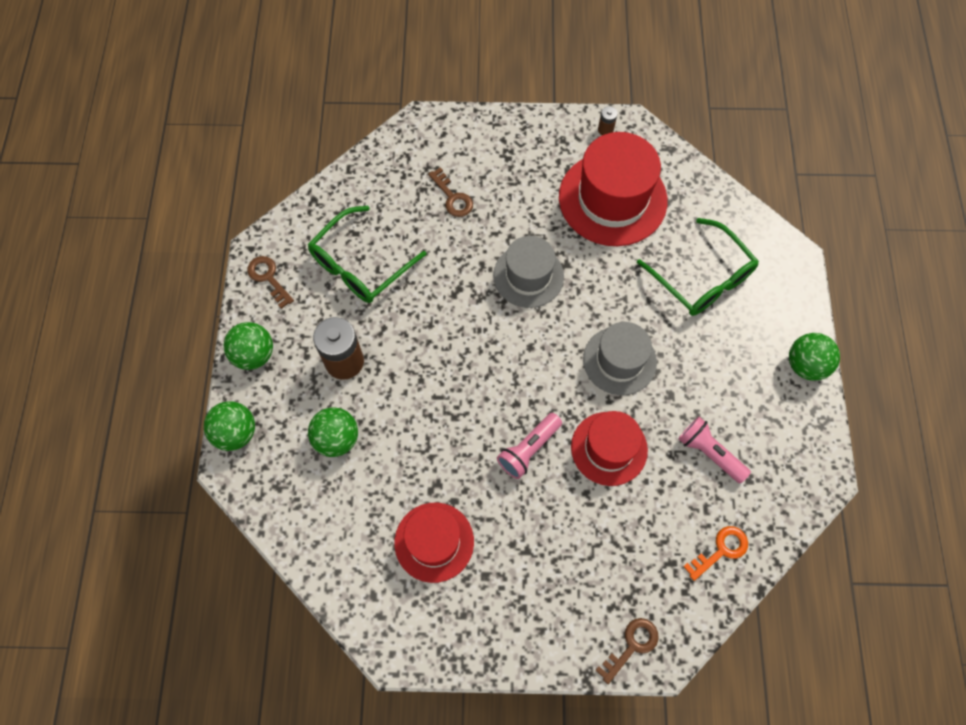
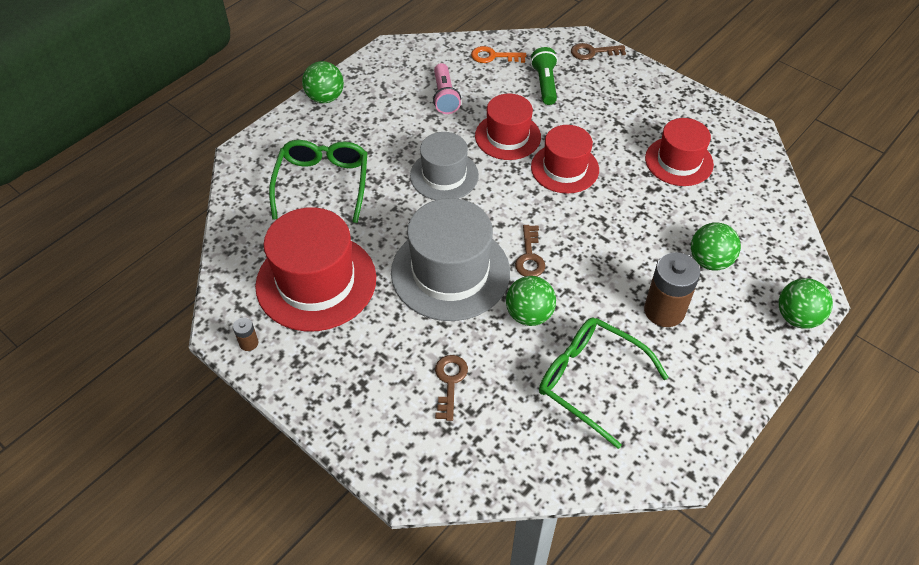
camera: 140 degrees left, 15 degrees down
green ball [224,322,273,370] -> green ball moved to [506,276,556,326]
brown key [247,256,294,309] -> brown key moved to [515,225,545,276]
green glasses [308,206,426,303] -> green glasses turned 135 degrees counterclockwise [539,317,669,449]
grey hat [493,236,564,308] -> grey hat [391,198,510,321], size x1.59
pink flashlight [497,413,562,479] -> red hat [531,125,599,194]
none -> green flashlight [531,47,558,105]

